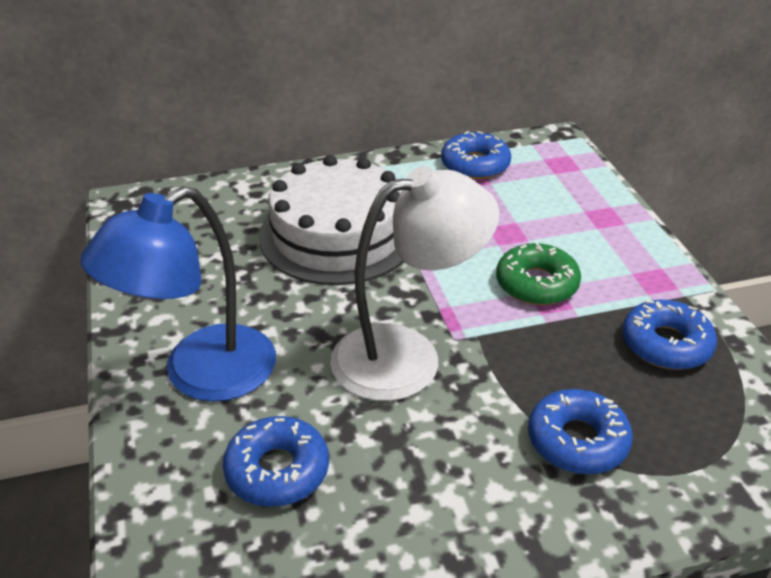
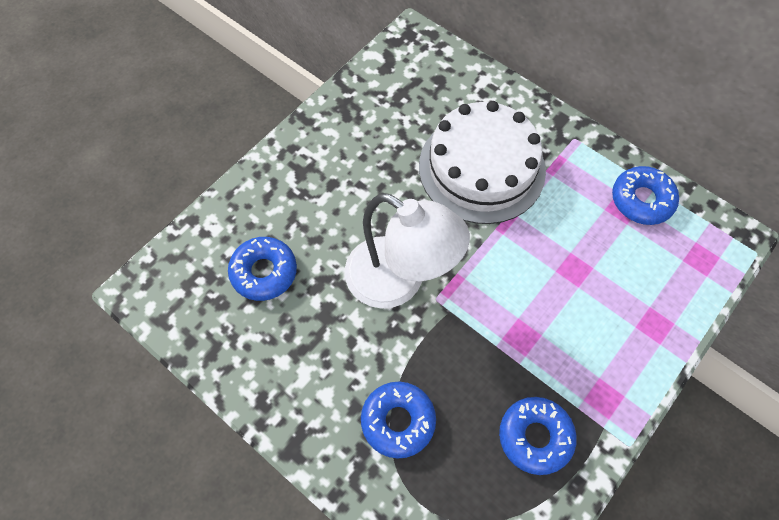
camera: 55 degrees right, 25 degrees up
blue lamp [80,186,276,402] -> none
green donut [496,243,581,305] -> none

